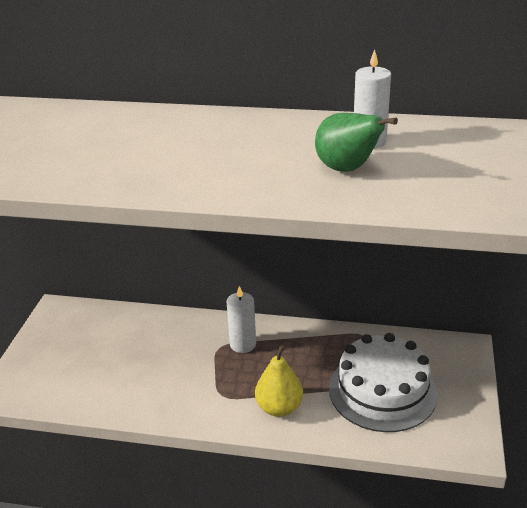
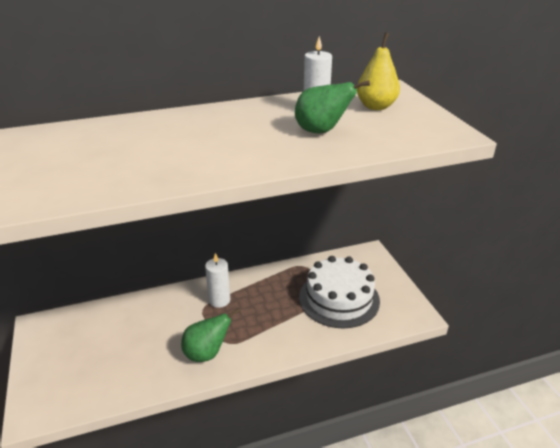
camera: 30 degrees left, 0 degrees up
yellow pear [255,345,303,417] -> yellow pear moved to [357,32,400,110]
none -> green pear [181,308,240,362]

